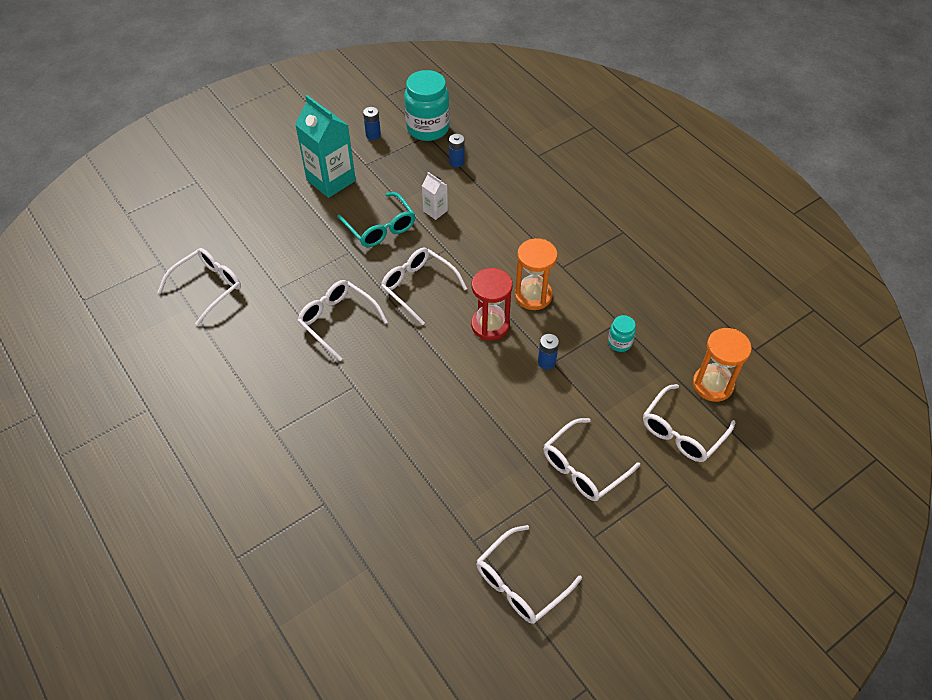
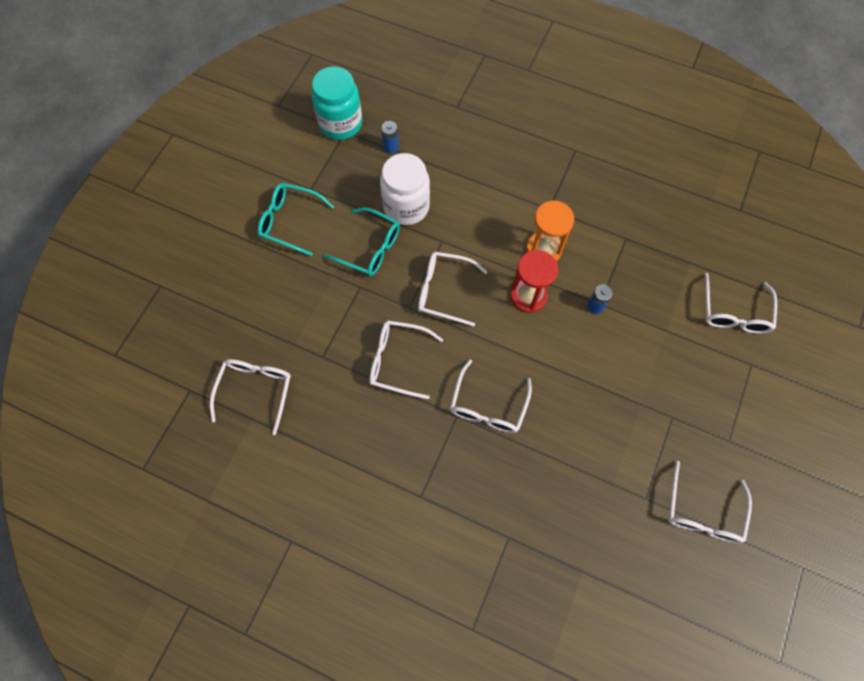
camera: 30 degrees left, 15 degrees up
turquoise carton [295,95,356,198] -> turquoise glasses [258,183,334,256]
blue battery [363,107,381,140] -> none
white carton [422,172,448,220] -> white jar [380,153,430,225]
white glasses [543,418,640,501] -> white glasses moved to [450,360,532,433]
turquoise jar [608,315,636,352] -> none
orange hourglass [693,328,752,402] -> none

